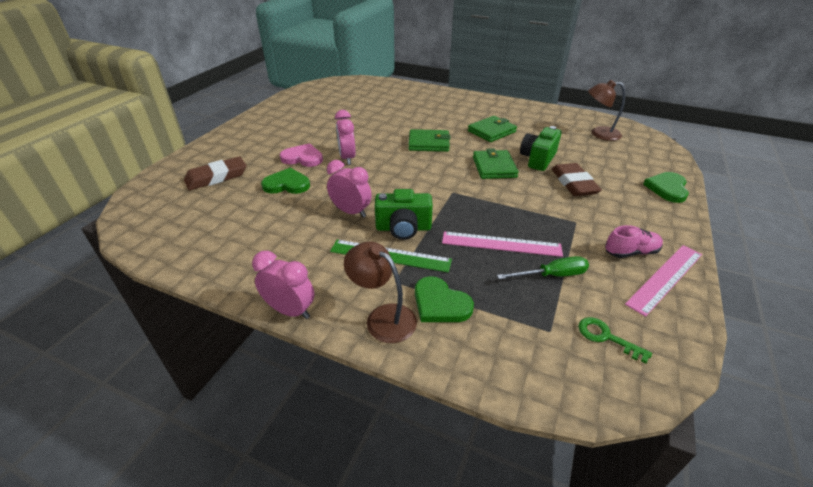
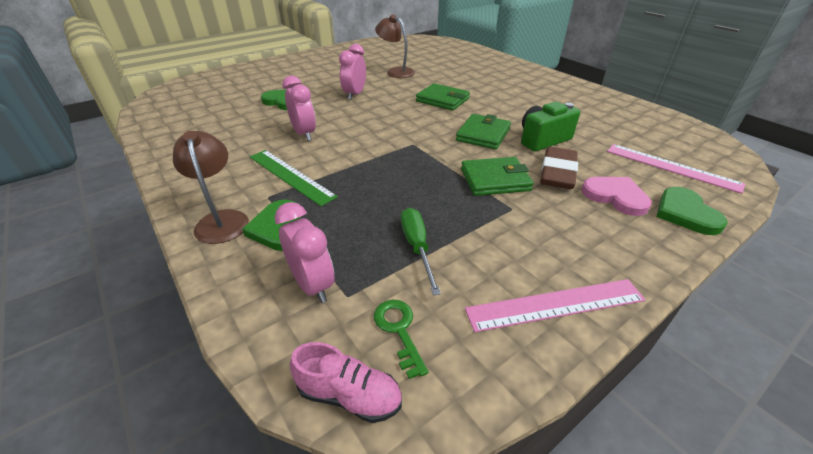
camera: 30 degrees right, 0 degrees up
brown eraser [184,157,246,190] -> none
pink clock [252,251,315,319] -> pink clock moved to [275,202,334,303]
pink heart [280,143,323,167] -> pink heart moved to [581,177,652,216]
green camera [375,189,433,240] -> none
pink ruler [442,231,563,257] -> pink ruler moved to [607,144,745,194]
green wallet [468,116,517,142] -> green wallet moved to [461,157,534,196]
green screwdriver [497,256,589,279] -> green screwdriver turned 120 degrees counterclockwise [401,208,441,296]
brown lamp [588,80,625,141] -> brown lamp moved to [375,14,415,78]
pink shoe [605,225,663,258] -> pink shoe moved to [290,342,402,423]
green heart [643,172,689,203] -> green heart turned 60 degrees counterclockwise [656,187,728,235]

